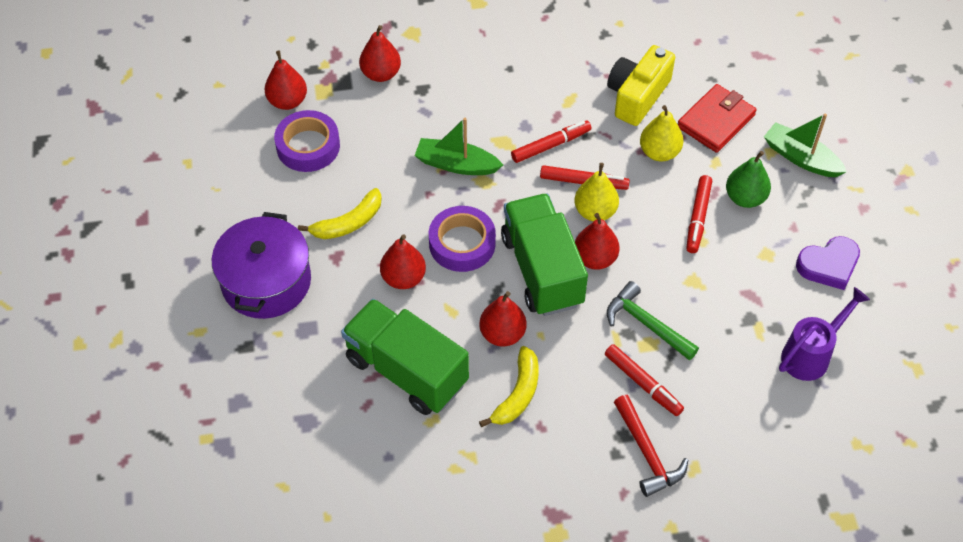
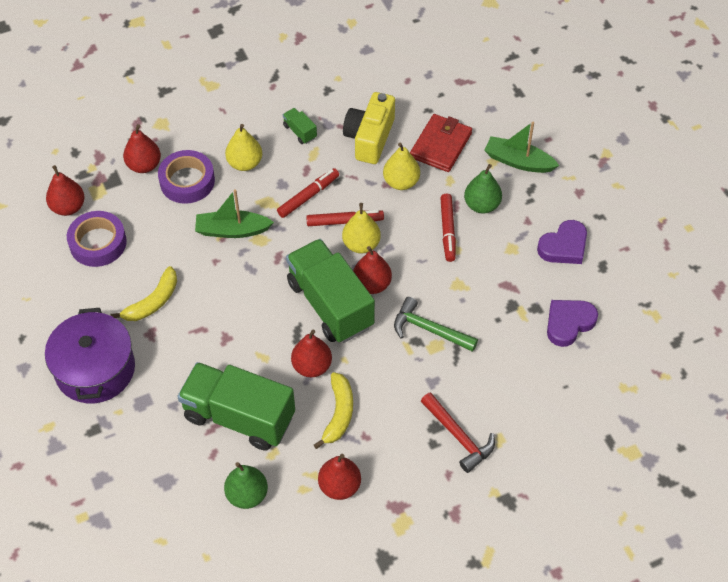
camera: 15 degrees left, 0 degrees up
red pear [380,235,426,289] -> red pear moved to [318,454,361,500]
purple tape [429,206,496,272] -> purple tape moved to [158,150,215,204]
red marker [605,344,684,416] -> none
purple watering can [779,287,870,381] -> purple heart [547,300,598,347]
none -> green pear [224,462,268,509]
none -> yellow pear [225,124,262,171]
none -> green truck [283,108,317,144]

